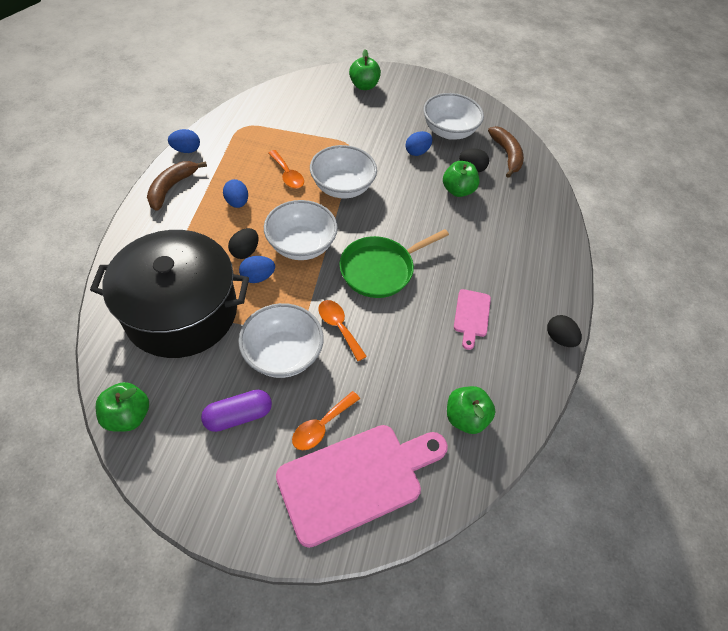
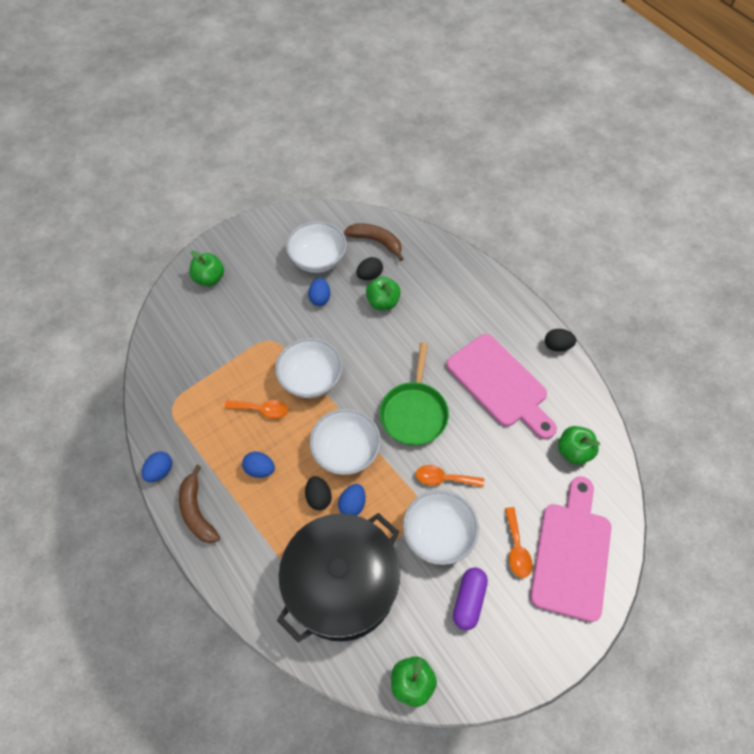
camera: 45 degrees left, 5 degrees up
pink cutting board [454,289,491,350] -> pink cutting board [446,334,557,439], size x2.09

